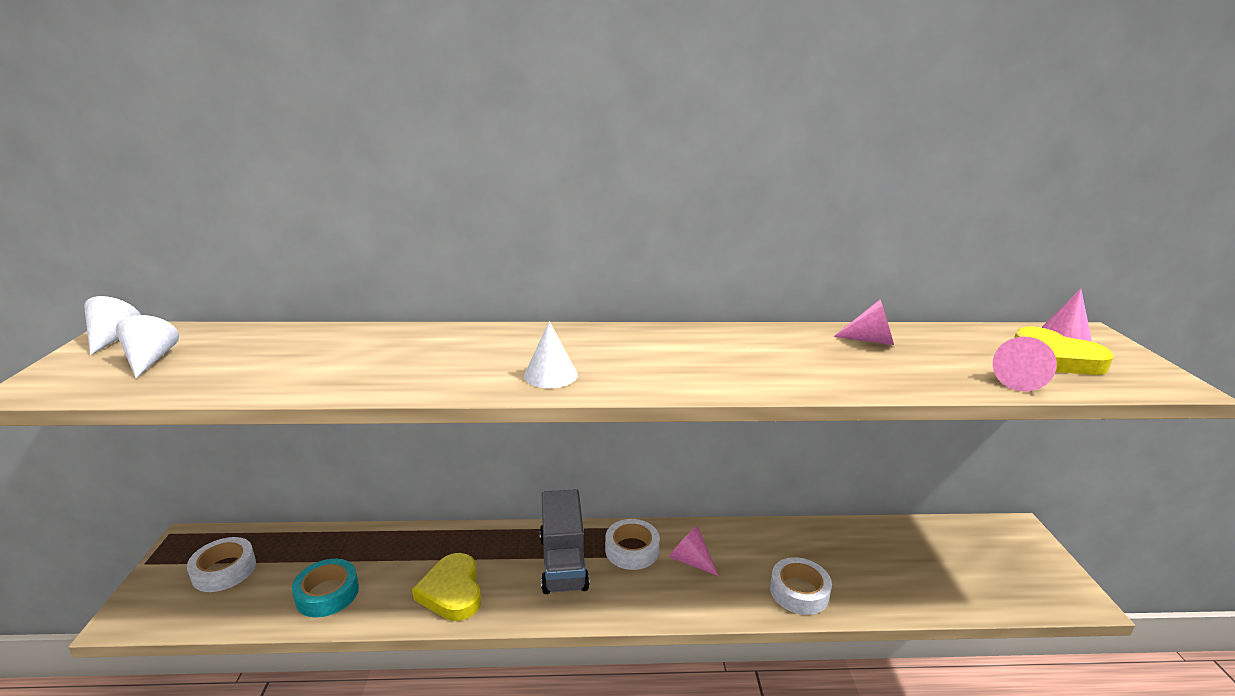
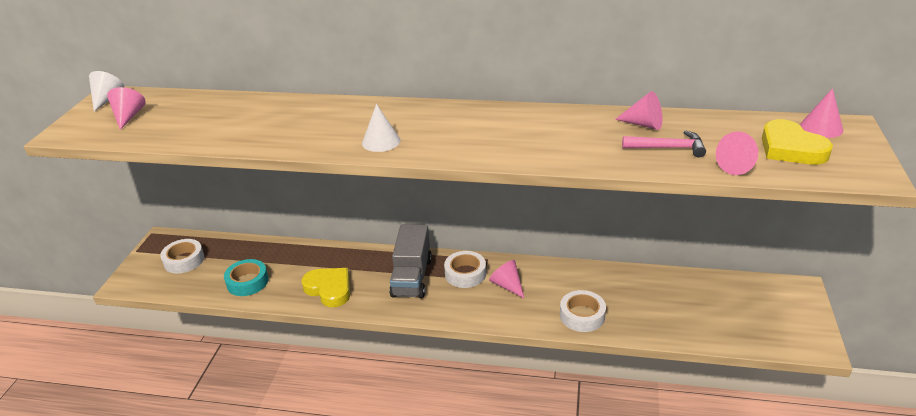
camera: 15 degrees right, 10 degrees up
white cone [116,315,179,378] -> pink cone [107,87,146,130]
yellow heart [412,553,481,621] -> yellow heart turned 135 degrees clockwise [301,268,350,307]
none -> pink hammer [622,130,706,158]

